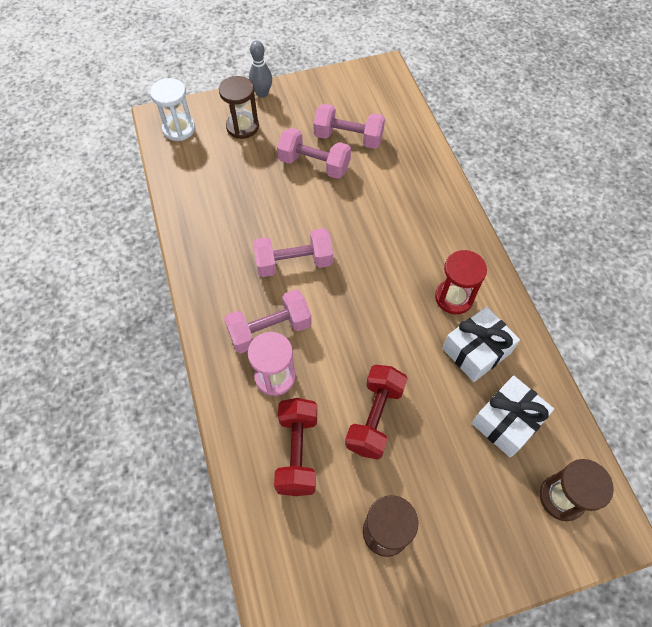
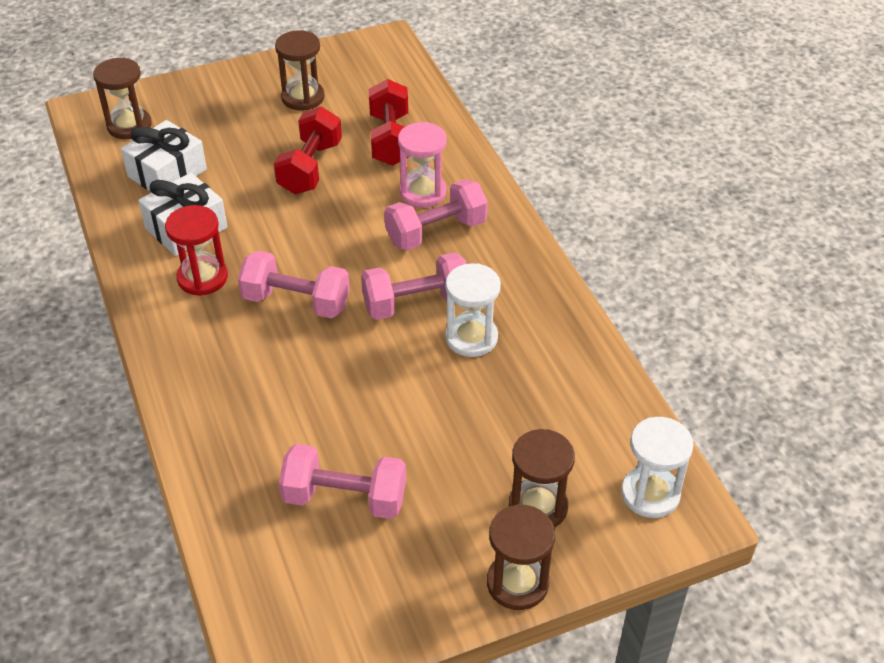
camera: 175 degrees right, 15 degrees down
grey bowling pin [249,40,272,98] -> brown hourglass [487,504,555,610]
pink dumbbell [277,128,351,179] -> pink dumbbell moved to [238,250,350,318]
none -> white hourglass [445,263,501,357]

